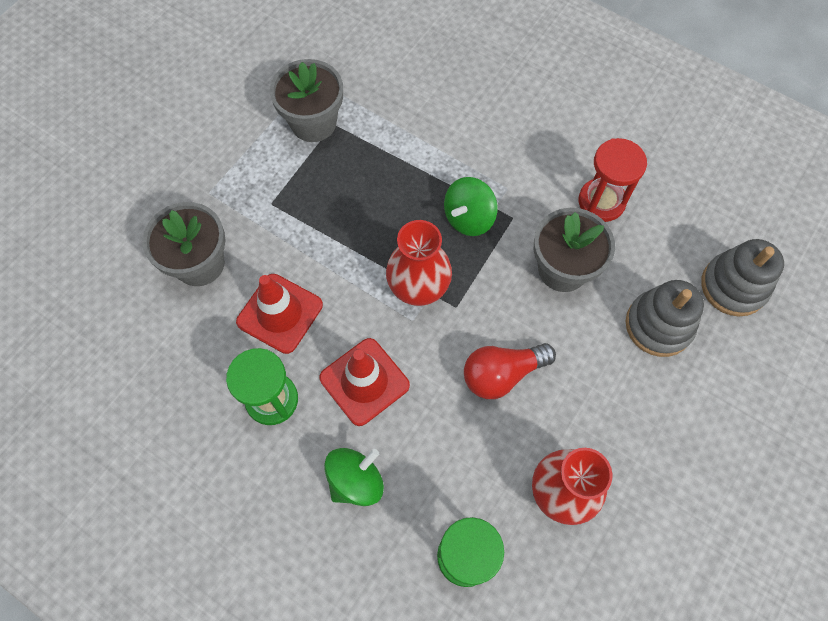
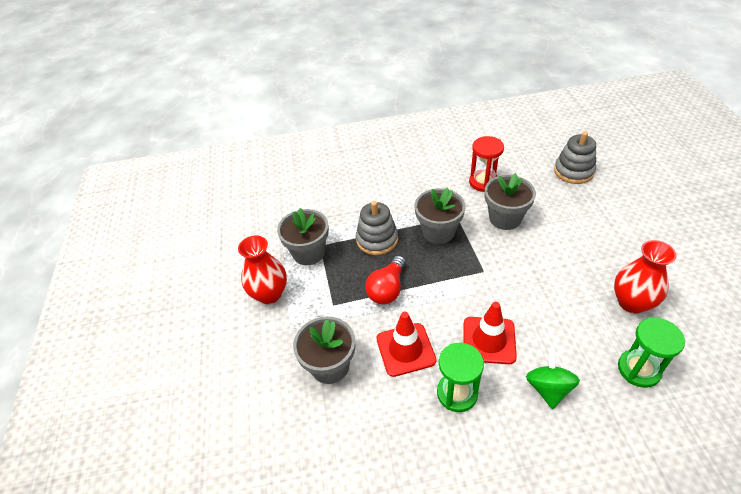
camera: 40 degrees left, 20 degrees down
red vase [386,220,452,306] -> red vase moved to [238,236,287,304]
green spinning top [444,177,498,236] -> grey flower pot [415,187,466,244]
red light bulb [464,343,556,399] -> red light bulb moved to [365,256,406,304]
grey stacking toy [626,280,704,357] -> grey stacking toy moved to [356,201,398,255]

